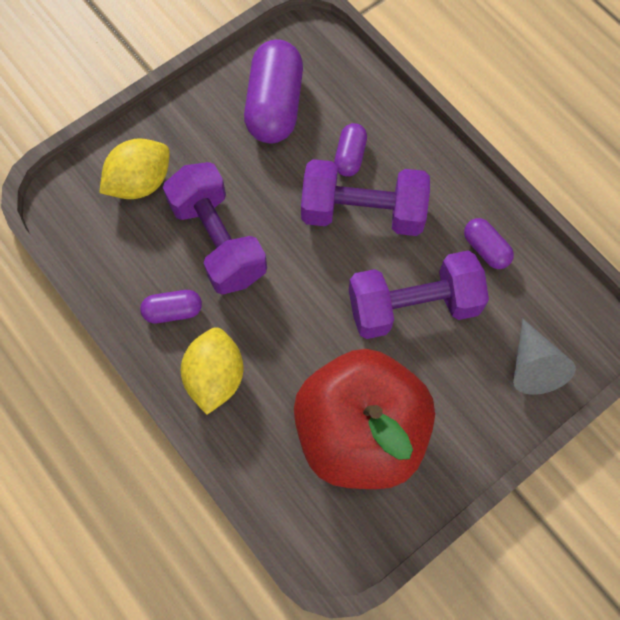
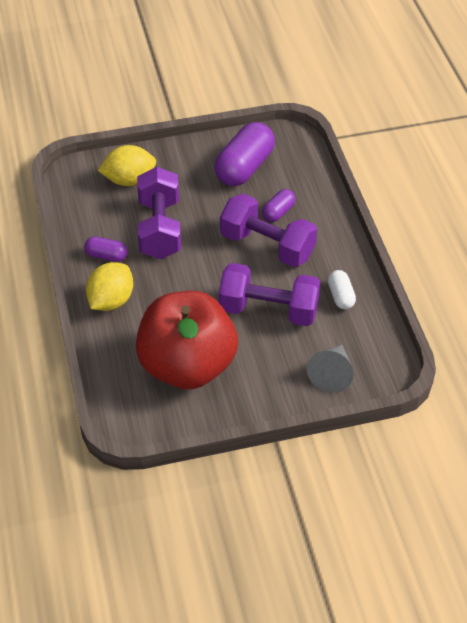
camera: 25 degrees right, 20 degrees down
purple capsule [464,218,514,269] -> white capsule [328,270,356,309]

